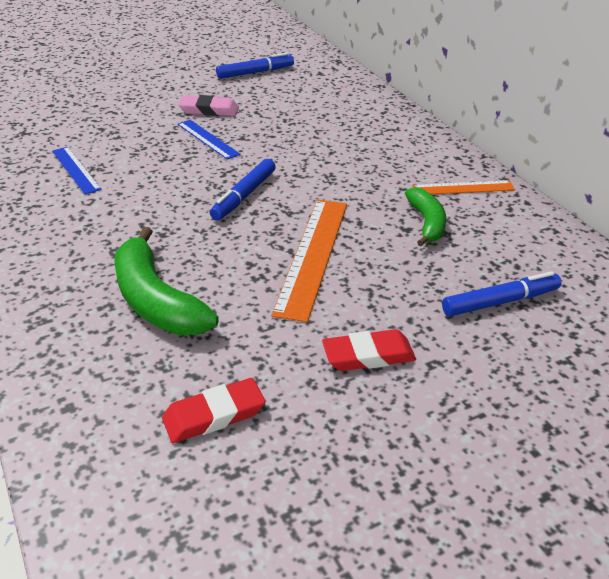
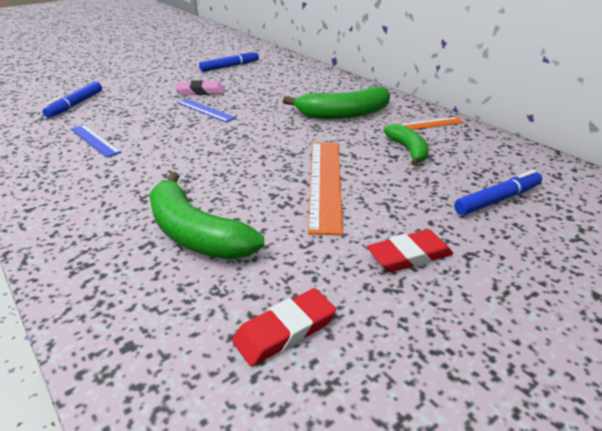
camera: 10 degrees left, 5 degrees down
blue marker [210,159,276,220] -> blue marker moved to [42,81,102,118]
none -> green banana [283,87,390,119]

